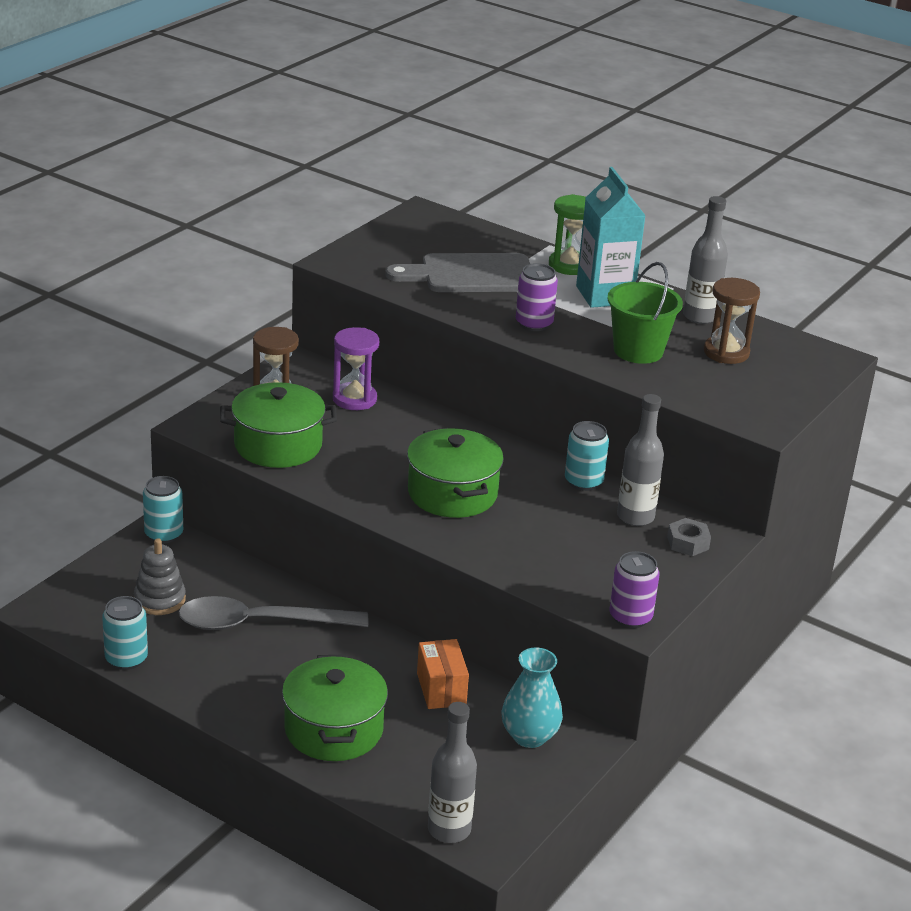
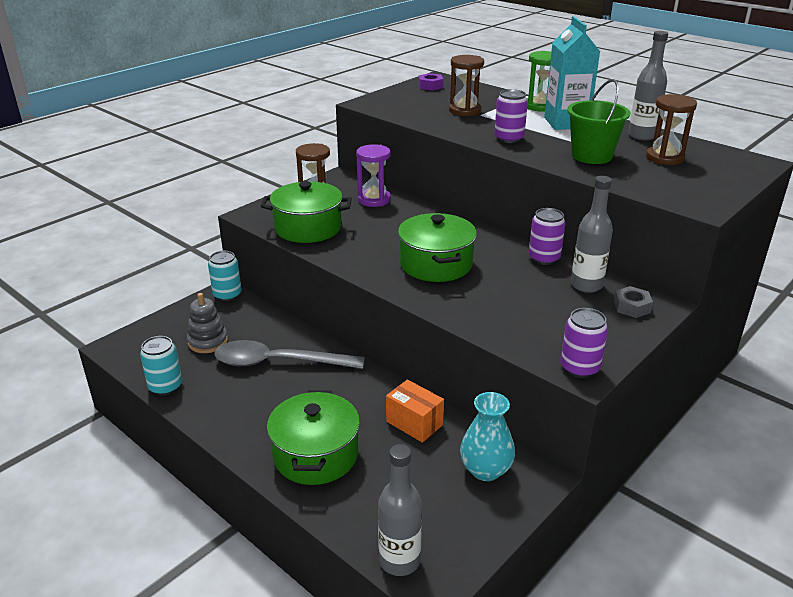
camera: 10 degrees right, 0 degrees up
grey cutting board [386,253,530,292] -> brown hourglass [449,55,484,117]
orange box [417,639,469,709] -> orange box turned 45 degrees counterclockwise [386,379,444,443]
turquoise can [565,421,609,491] -> purple can [529,208,566,265]
none -> purple nut [418,73,444,91]

